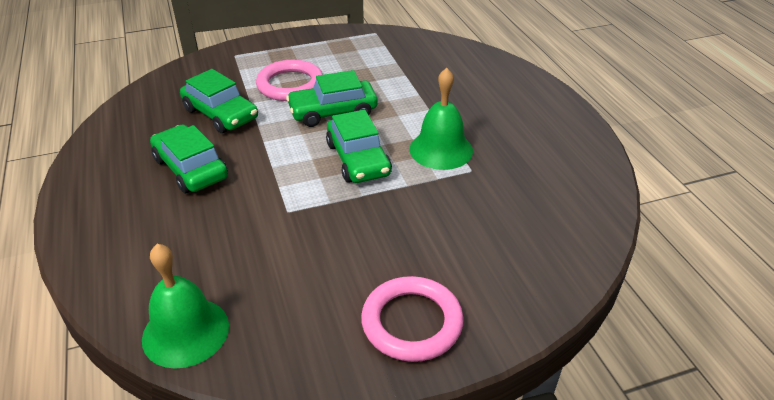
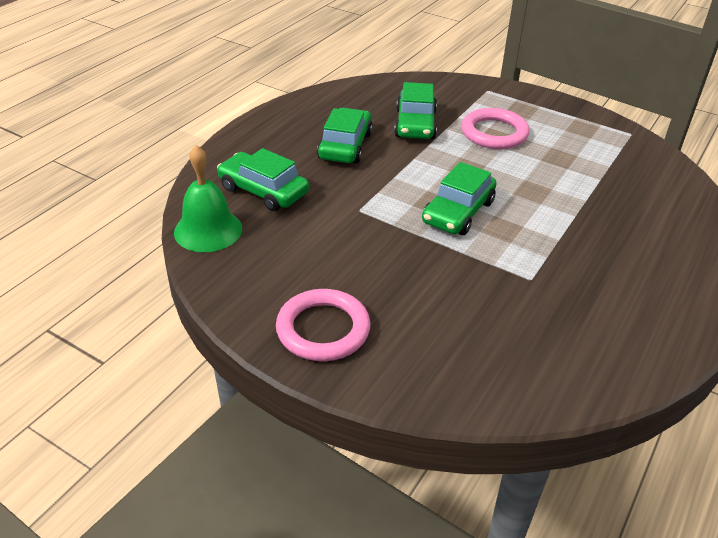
camera: 50 degrees right, 0 degrees up
green car [286,70,378,127] -> green car moved to [217,148,309,211]
green bell [409,68,473,170] -> none

